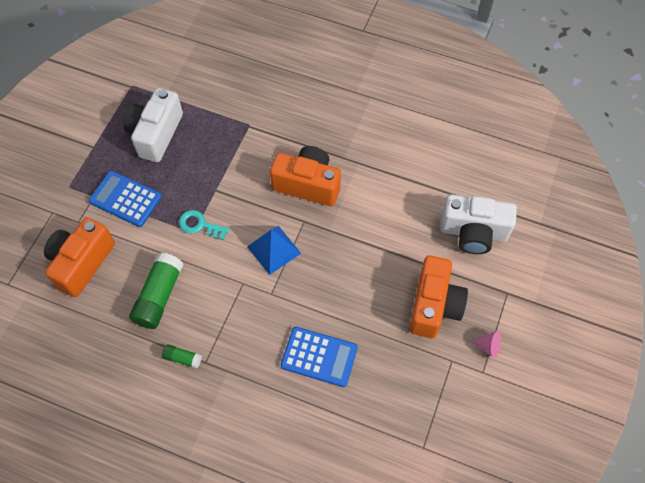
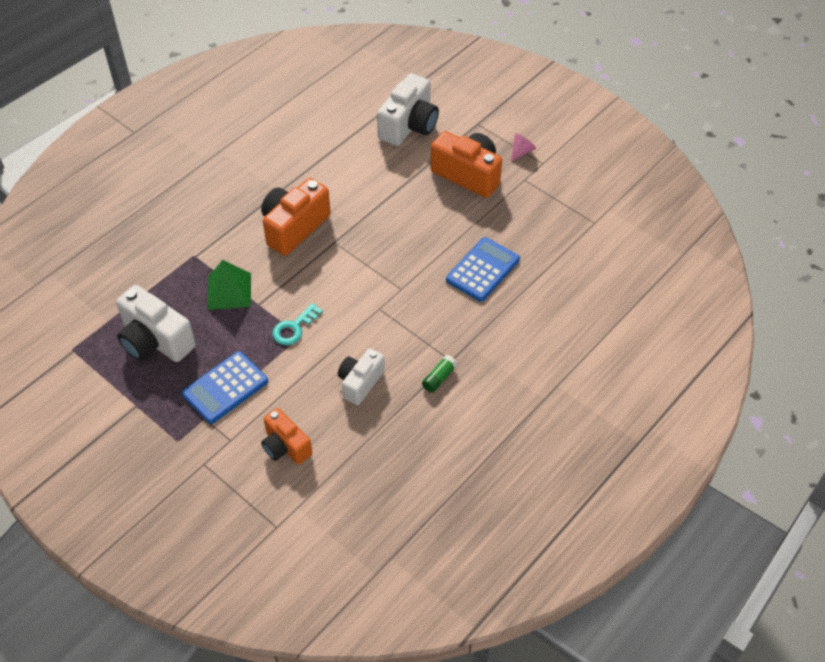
camera: 70 degrees left, 10 degrees down
orange camera [44,217,115,297] -> orange camera [261,408,312,465], size x0.64
green glue stick [129,252,184,329] -> white camera [338,348,385,405]
blue pyramid [247,226,301,275] -> none
none -> green pyramid [208,260,251,310]

